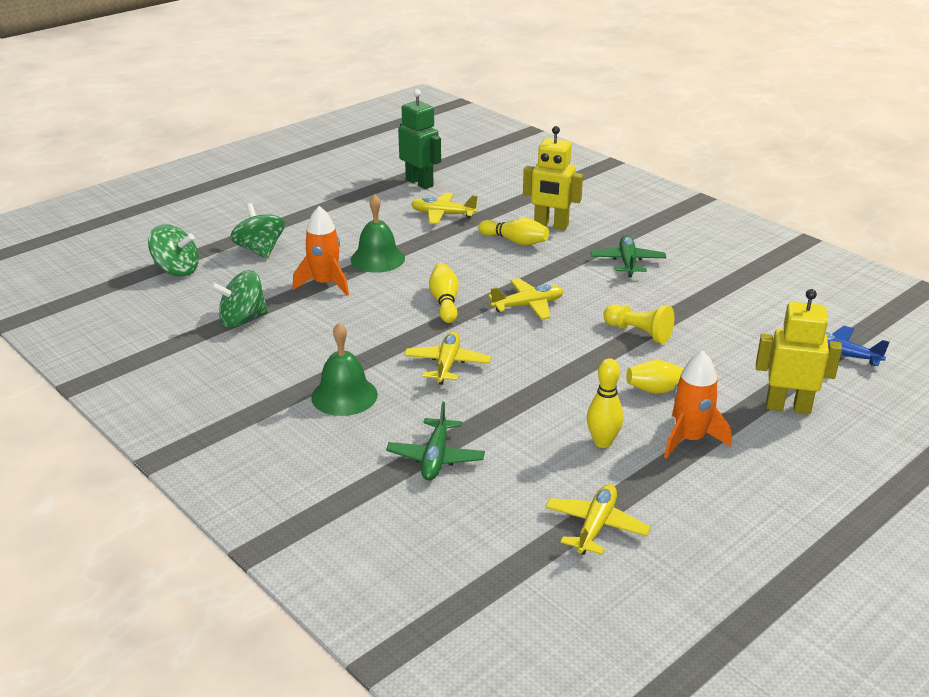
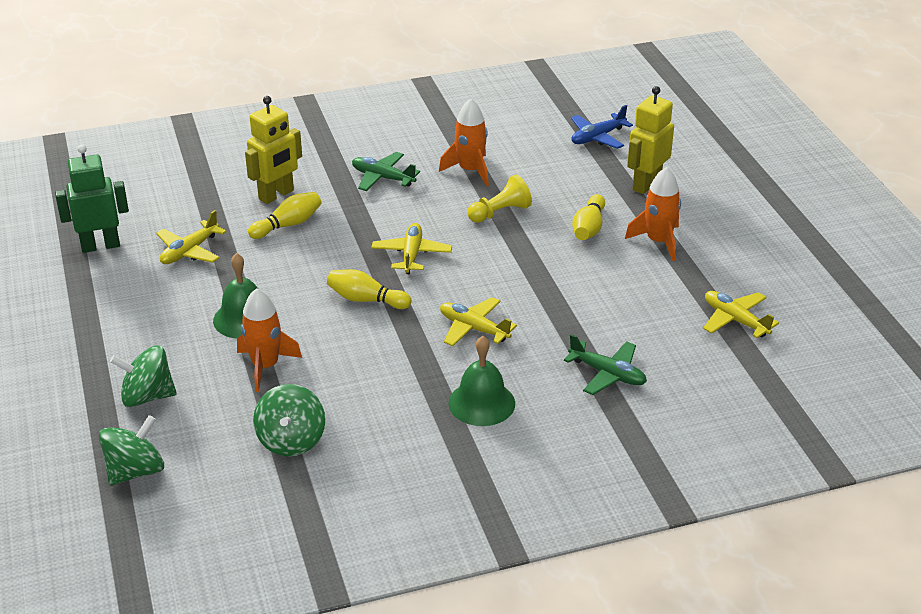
camera: 65 degrees left, 5 degrees up
yellow bowling pin [587,358,623,448] -> none
none -> orange rocket [439,98,489,186]

